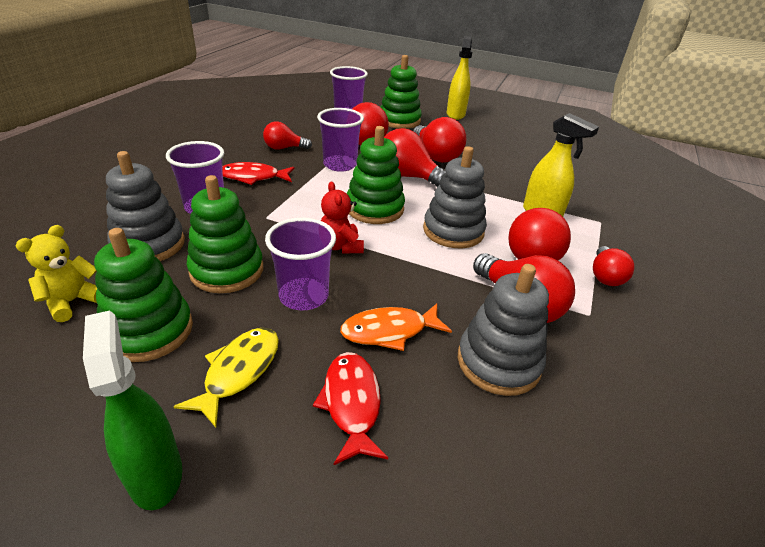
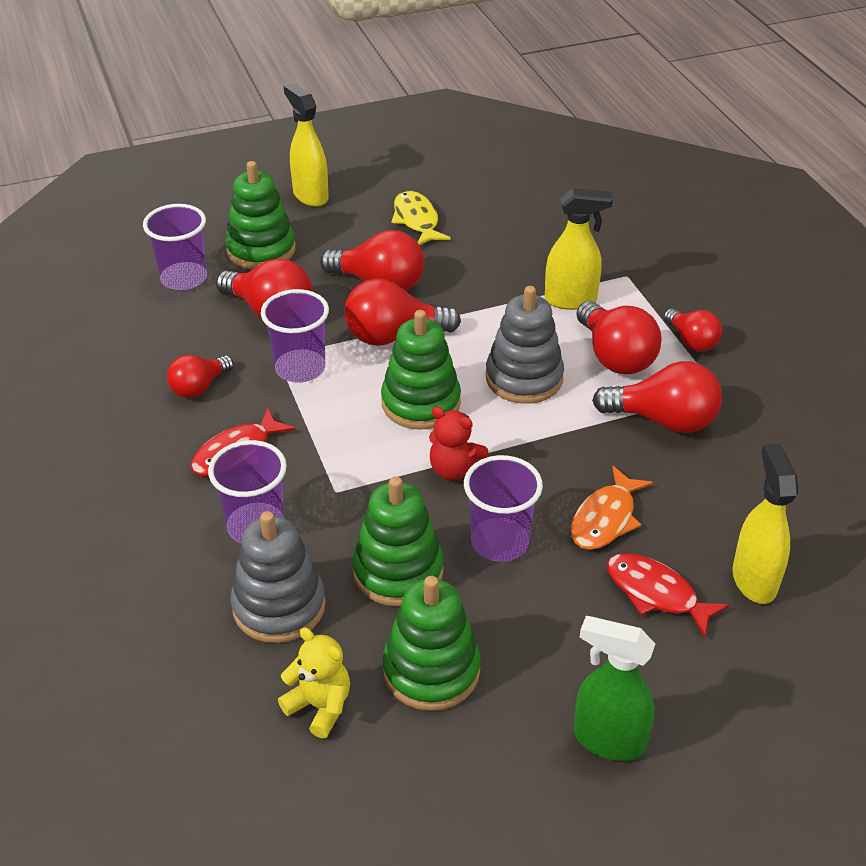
camera: 40 degrees left, 5 degrees up
yellow teddy bear [16,225,97,322] -> yellow teddy bear turned 135 degrees clockwise [278,627,350,738]
yellow fish [174,327,279,427] -> yellow fish moved to [391,191,451,245]
grey stacking toy [458,264,549,396] -> none
none -> yellow spray bottle [732,444,798,604]

